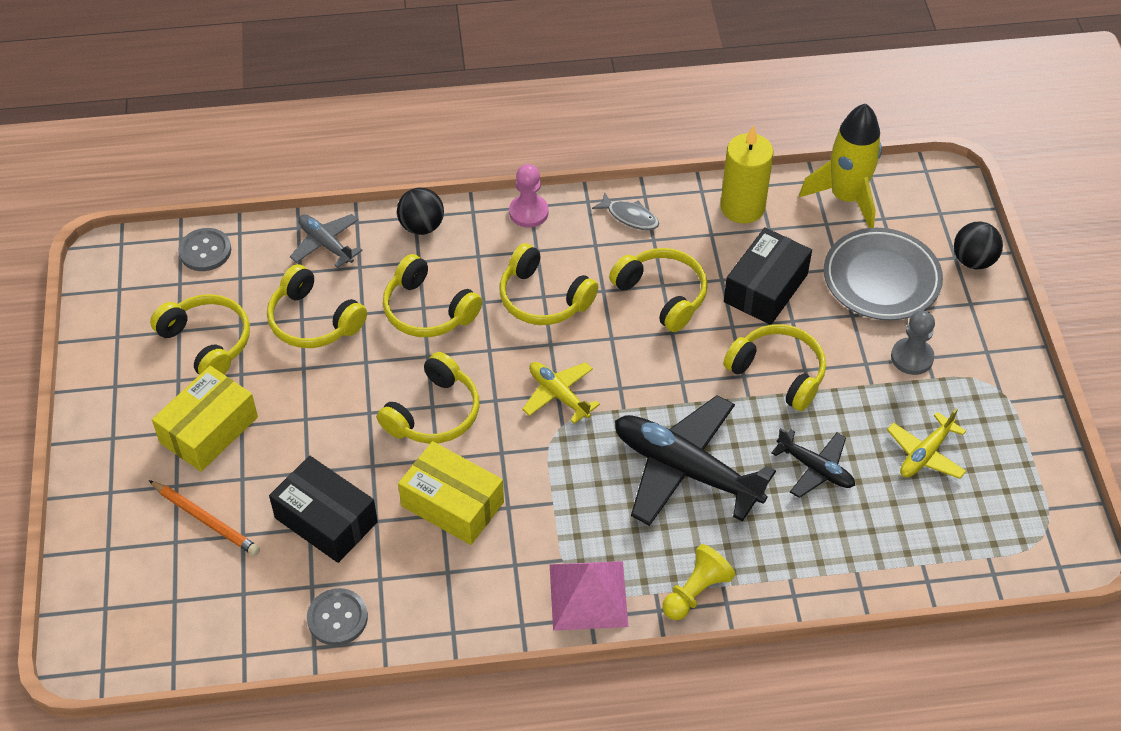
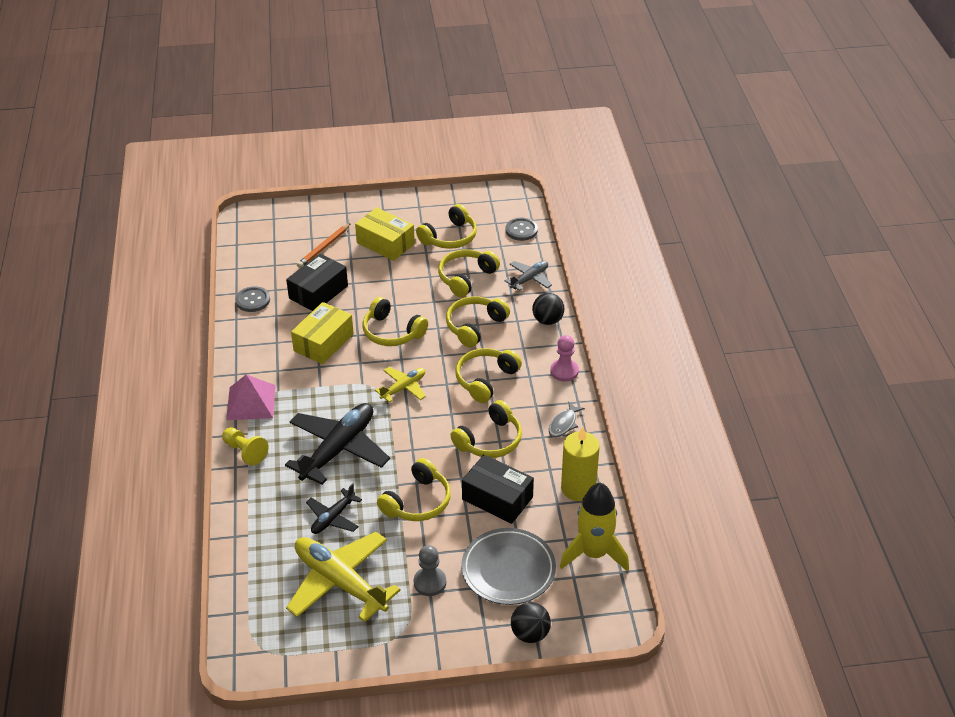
camera: 90 degrees right, 10 degrees down
yellow plane [887,408,966,479] -> yellow plane [286,532,401,622], size x1.91

